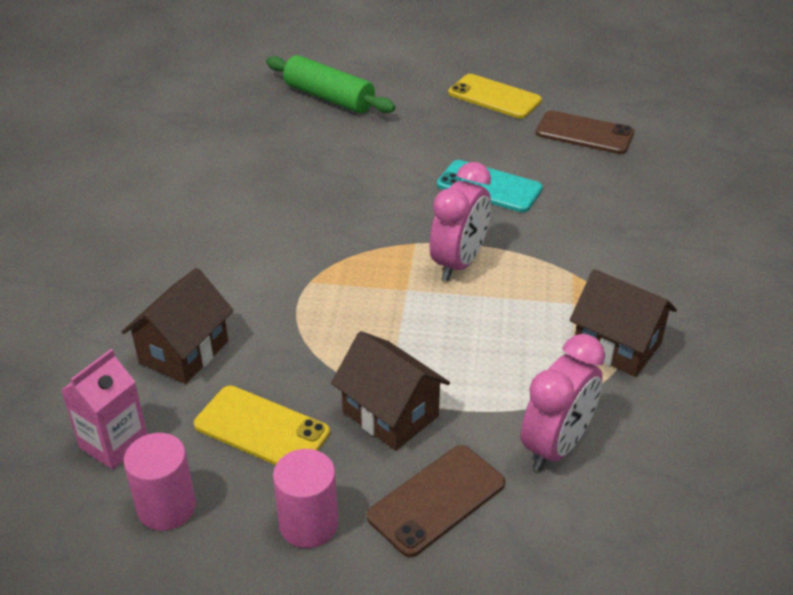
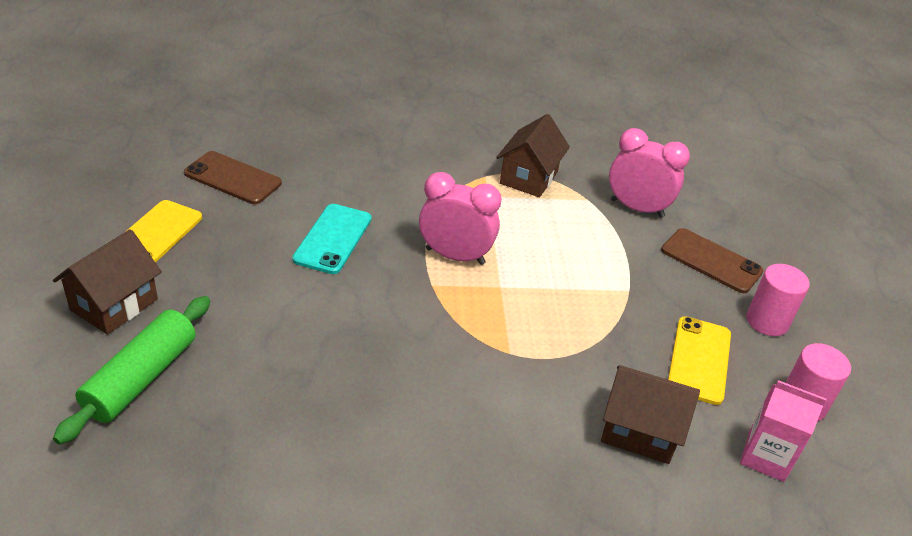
camera: 105 degrees left, 0 degrees up
brown house [331,331,450,451] -> brown house moved to [53,229,162,334]
brown phone [536,110,634,154] -> brown phone turned 75 degrees counterclockwise [184,151,282,204]

